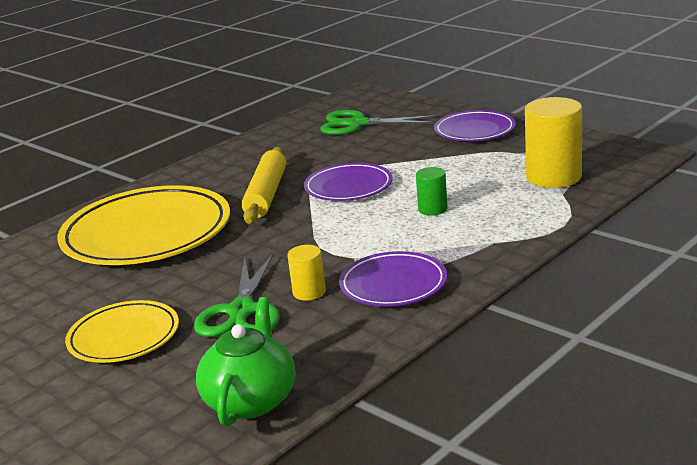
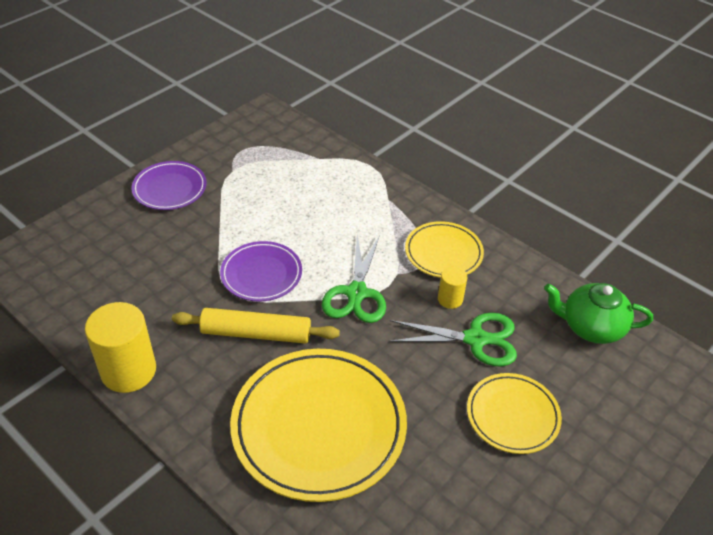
camera: 95 degrees left, 20 degrees up
green scissors [320,110,437,135] -> green scissors moved to [322,234,386,323]
purple plate [339,251,447,307] -> yellow plate [405,221,484,278]
green cylinder [416,167,448,216] -> none
yellow cylinder [525,97,582,188] -> yellow cylinder moved to [85,302,156,393]

